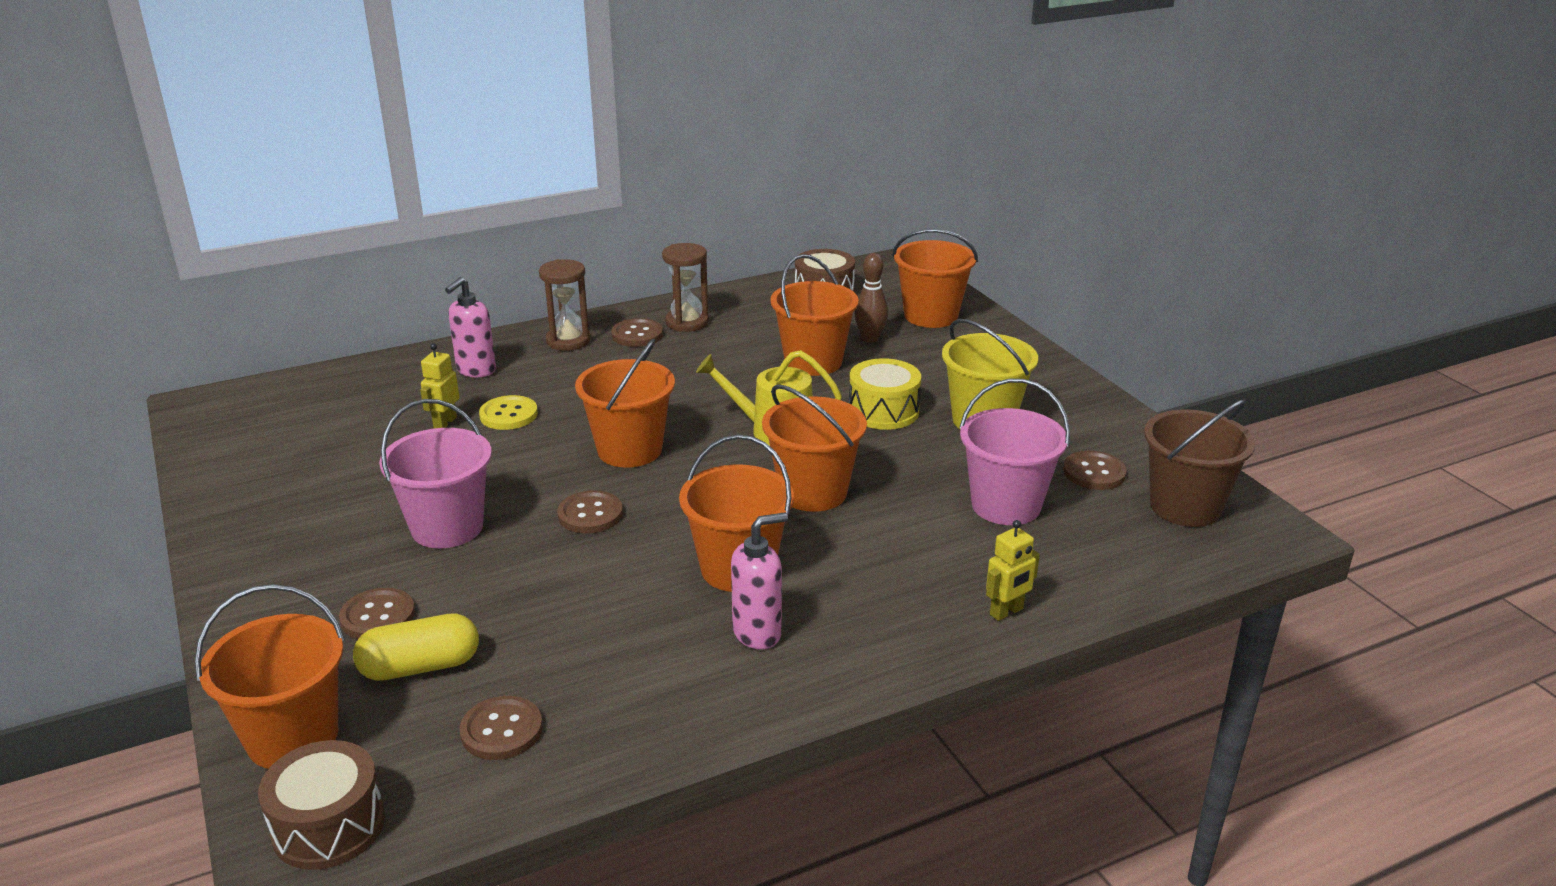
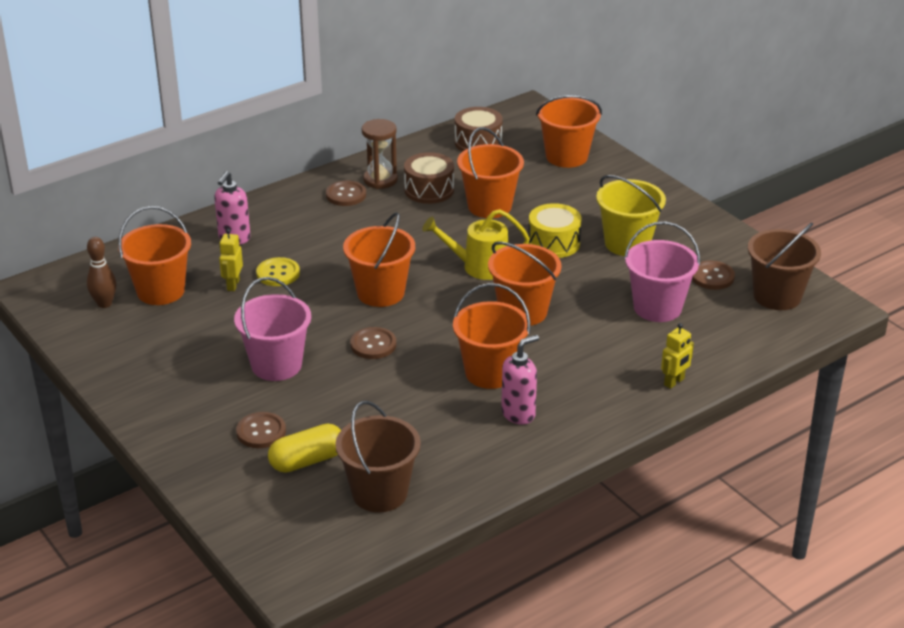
camera: 10 degrees left, 5 degrees up
orange bucket [195,584,345,769] -> orange bucket moved to [118,206,191,305]
brown drum [258,740,385,870] -> brown drum moved to [404,152,454,204]
brown button [460,696,543,760] -> brown bucket [335,401,421,512]
brown hourglass [539,259,591,351] -> none
brown bowling pin [854,253,888,342] -> brown bowling pin moved to [87,237,116,308]

